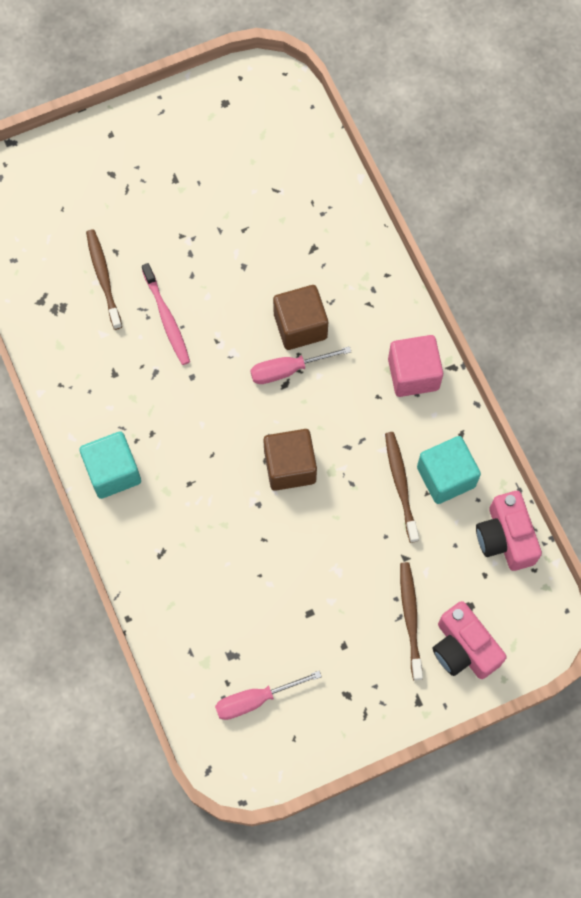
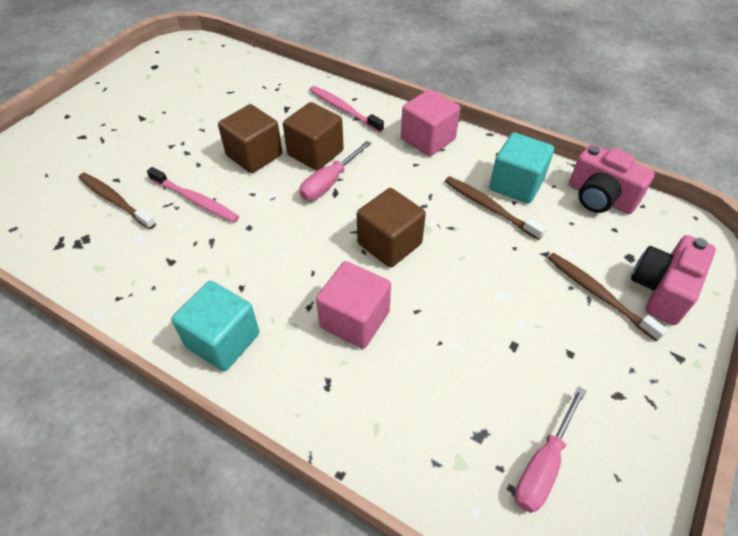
camera: 35 degrees left, 20 degrees down
pink camera [433,601,507,679] -> pink camera turned 105 degrees clockwise [631,235,716,325]
none -> brown cube [218,104,282,173]
none -> pink toothbrush [309,86,384,133]
none -> pink cube [316,261,391,349]

